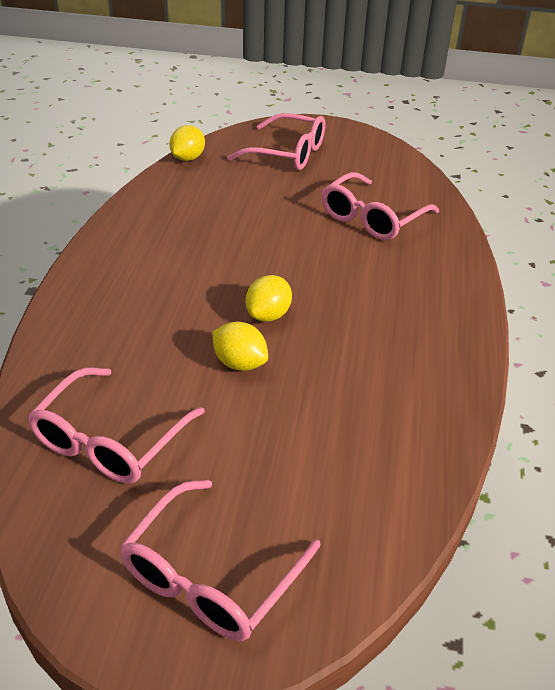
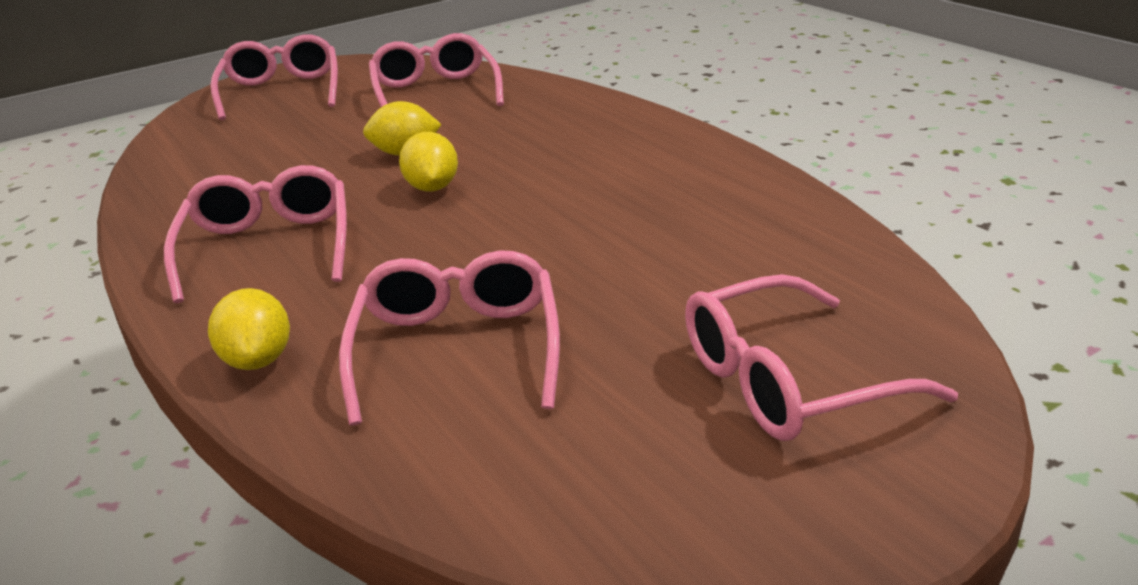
camera: 140 degrees right, 10 degrees down
yellow lemon [169,125,205,161] -> yellow lemon moved to [208,288,290,370]
none -> pink glasses [164,165,347,303]

